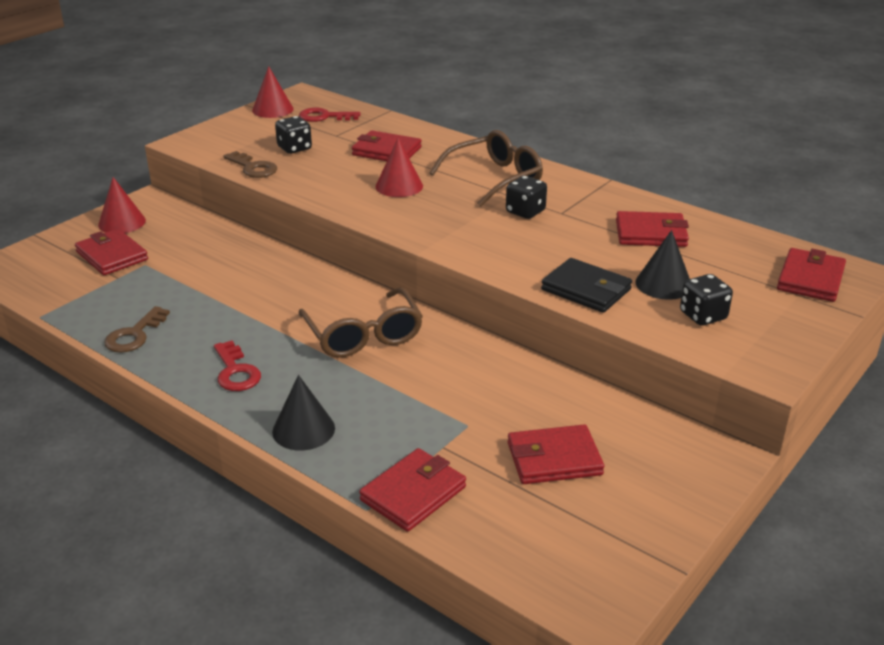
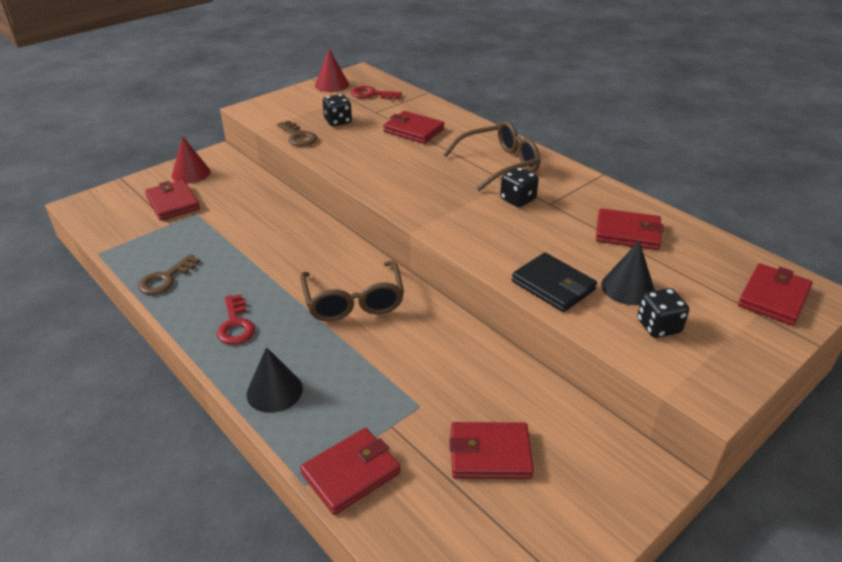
camera: 10 degrees right, 5 degrees up
red cone [376,138,423,197] -> none

